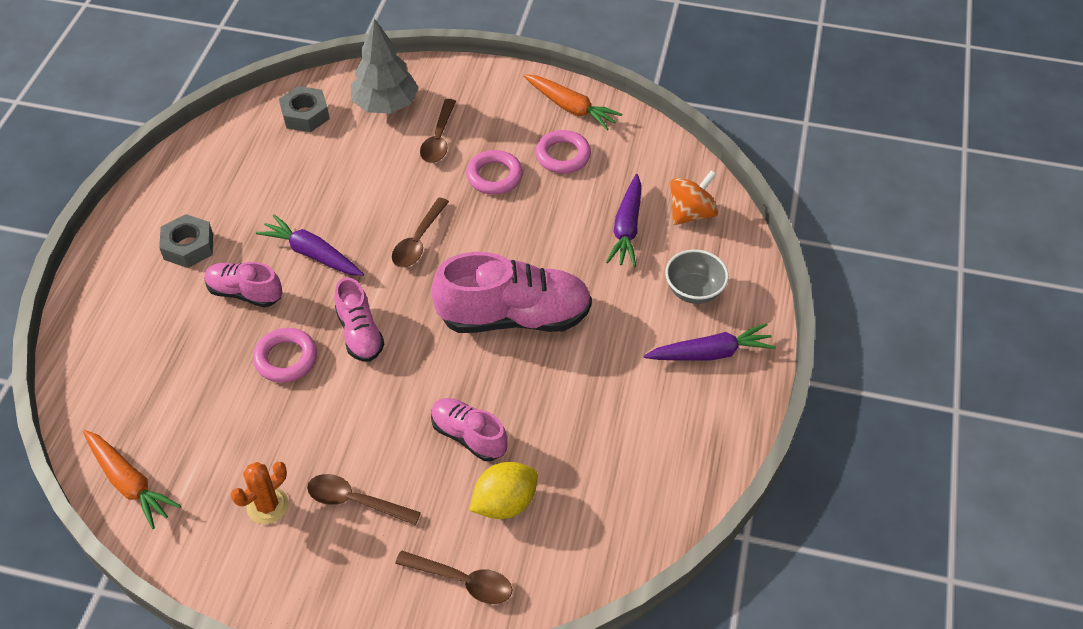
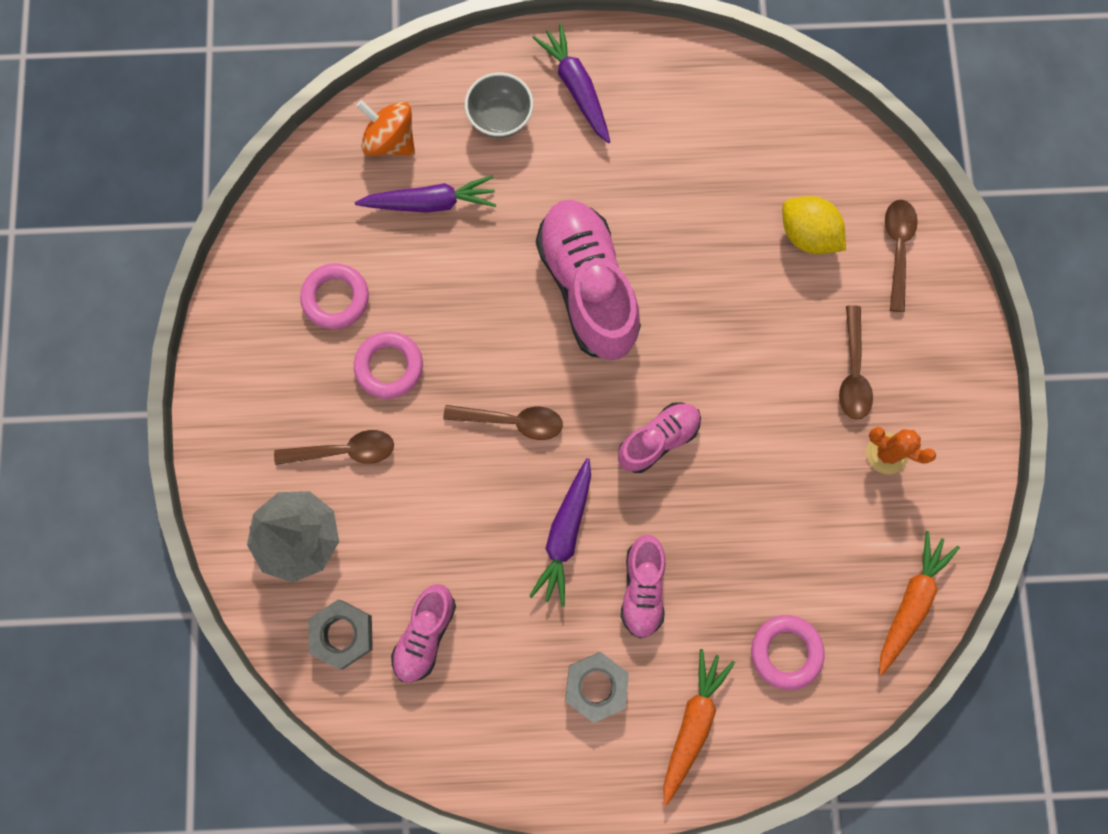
camera: 105 degrees left, 25 degrees up
pink ring [253,328,317,383] -> pink ring moved to [751,615,825,690]
pink shoe [431,398,508,461] -> pink shoe moved to [391,584,456,683]
orange carrot [524,74,622,130] -> orange carrot moved to [663,649,735,806]

